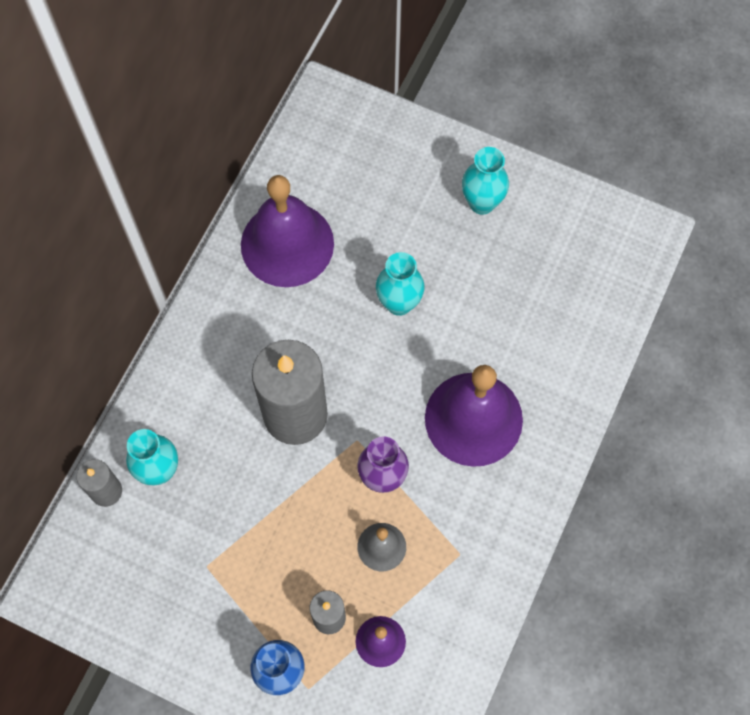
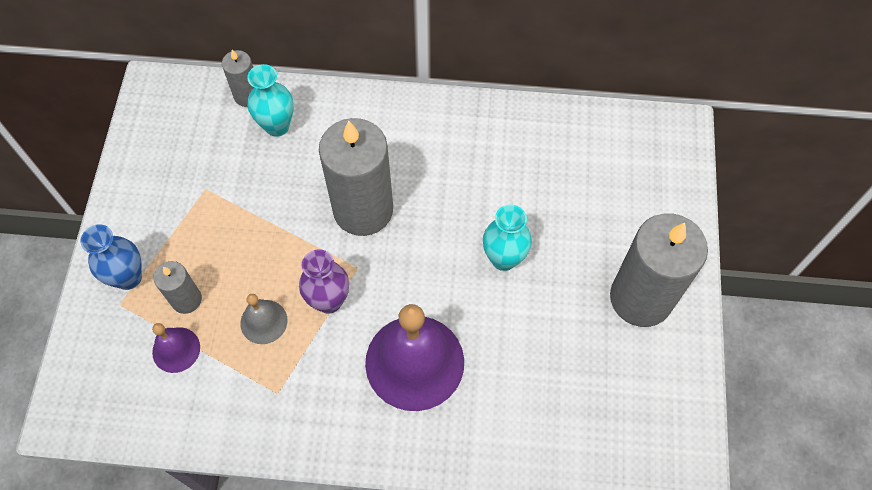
camera: 70 degrees right, 5 degrees down
purple bell [241,175,334,287] -> none
turquoise vase [462,147,509,215] -> grey candle [610,213,708,327]

